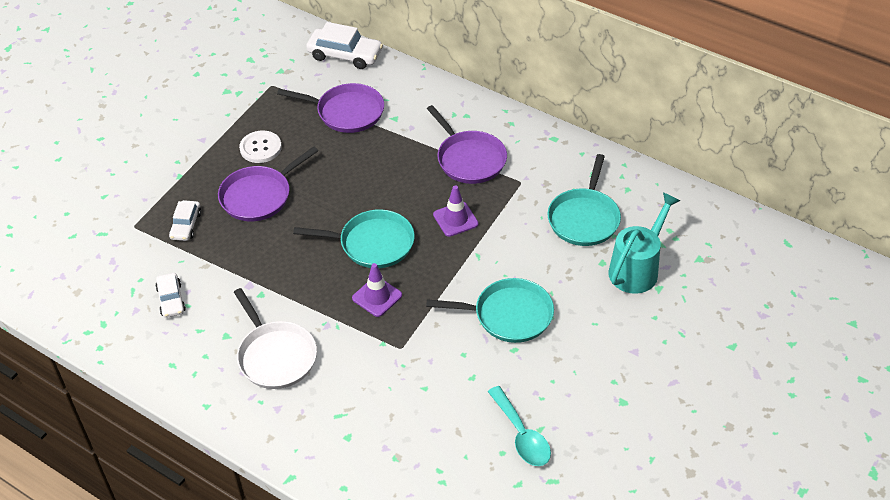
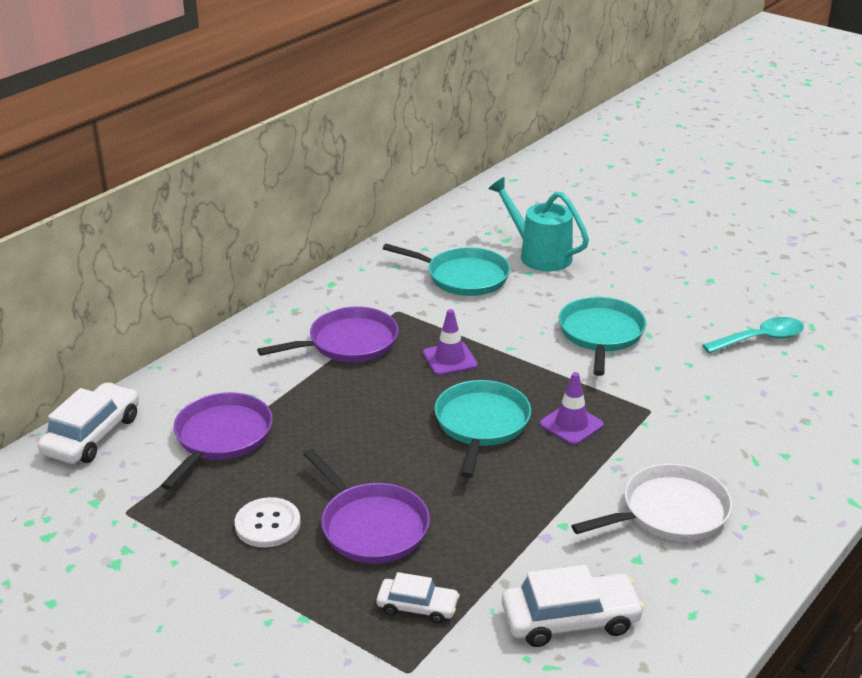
camera: 85 degrees left, 15 degrees down
white car [155,273,186,318] -> white car [502,565,645,647], size x1.68

